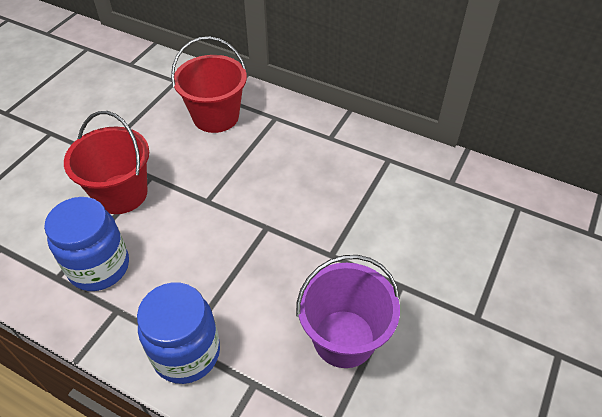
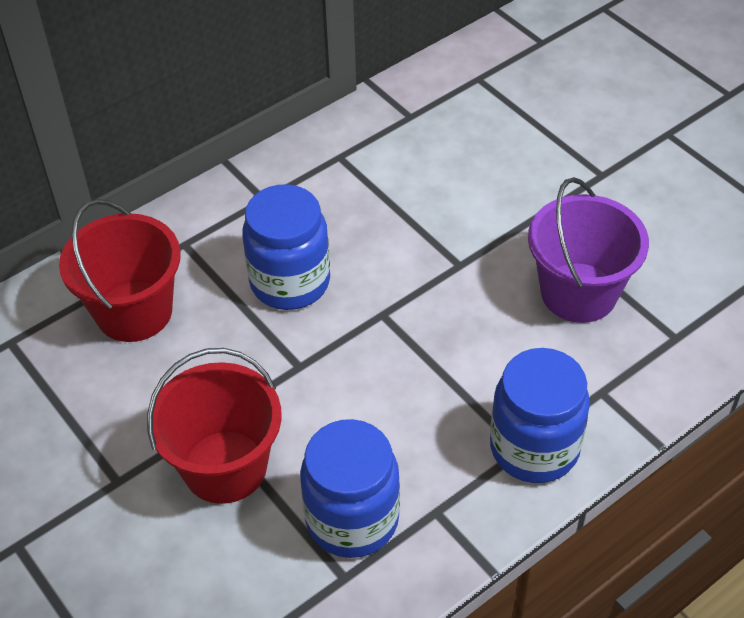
camera: 65 degrees left, 0 degrees up
none -> blue jar [242,184,330,310]

